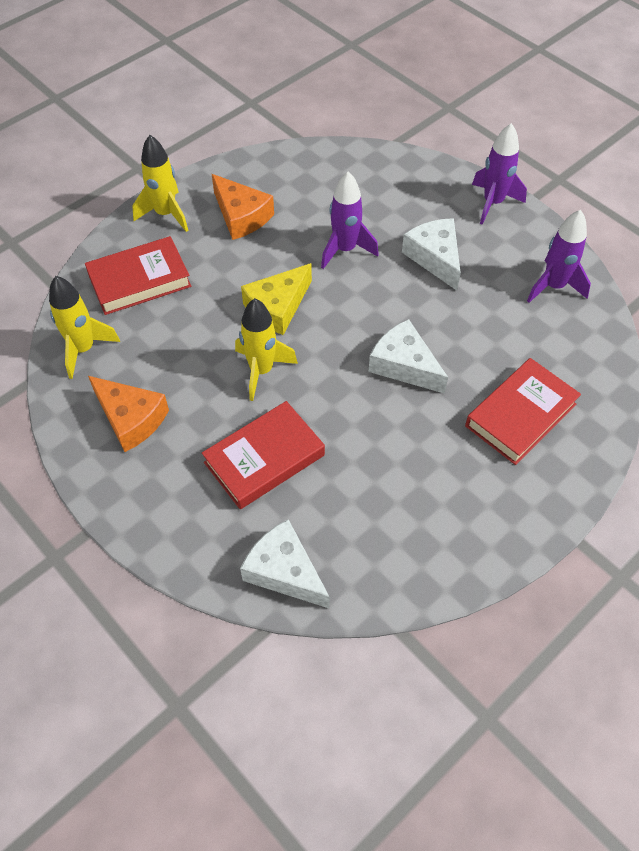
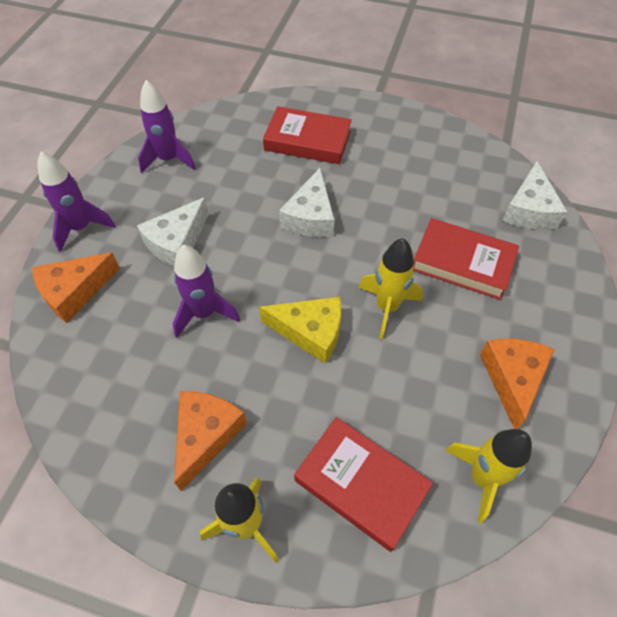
camera: 120 degrees left, 0 degrees up
none -> orange cheese [32,252,120,323]

